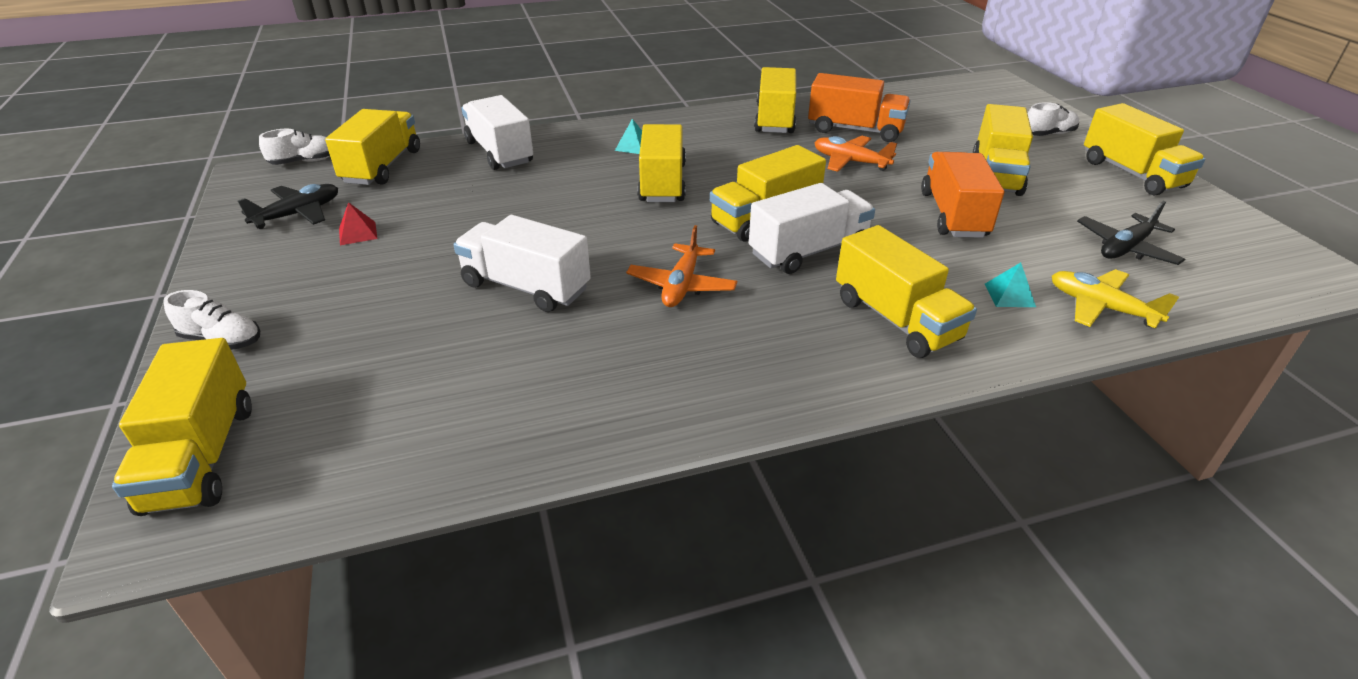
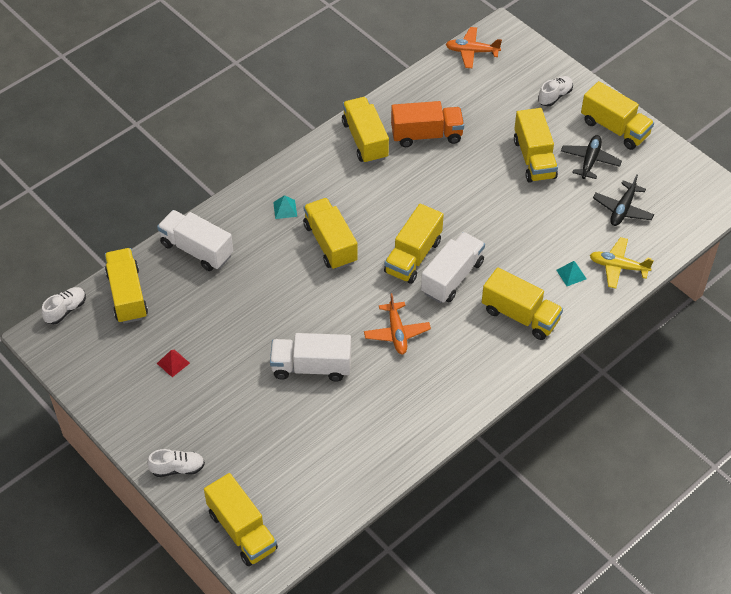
camera: 25 degrees left, 15 degrees up
black plane [238,184,338,229] -> black plane moved to [561,135,622,179]
orange plane [815,136,897,172] -> orange plane moved to [445,27,502,68]
orange truck [921,152,1004,238] -> none

